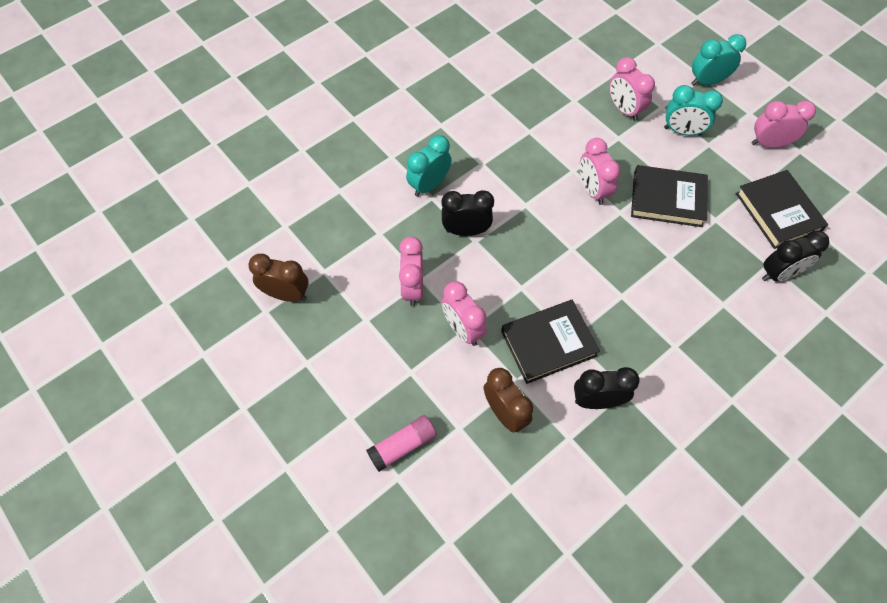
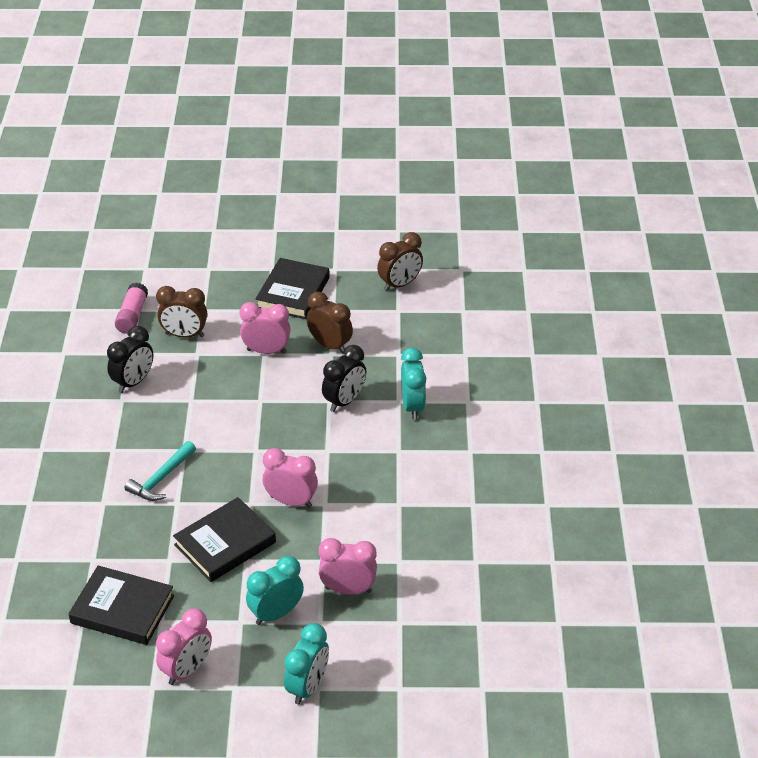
camera: 130 degrees right, 20 degrees down
pink glue stick [366,415,437,472] -> pink glue stick moved to [115,283,148,334]
pink clock [399,237,423,306] -> brown clock [306,292,353,354]
black book [501,300,600,384] -> black book moved to [255,258,330,319]
black clock [762,230,829,281] -> none
none -> turquoise hammer [125,441,196,501]

